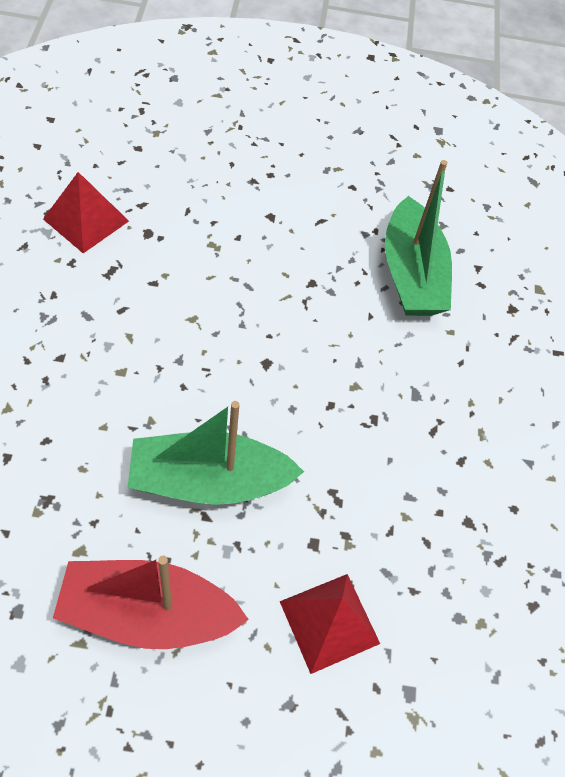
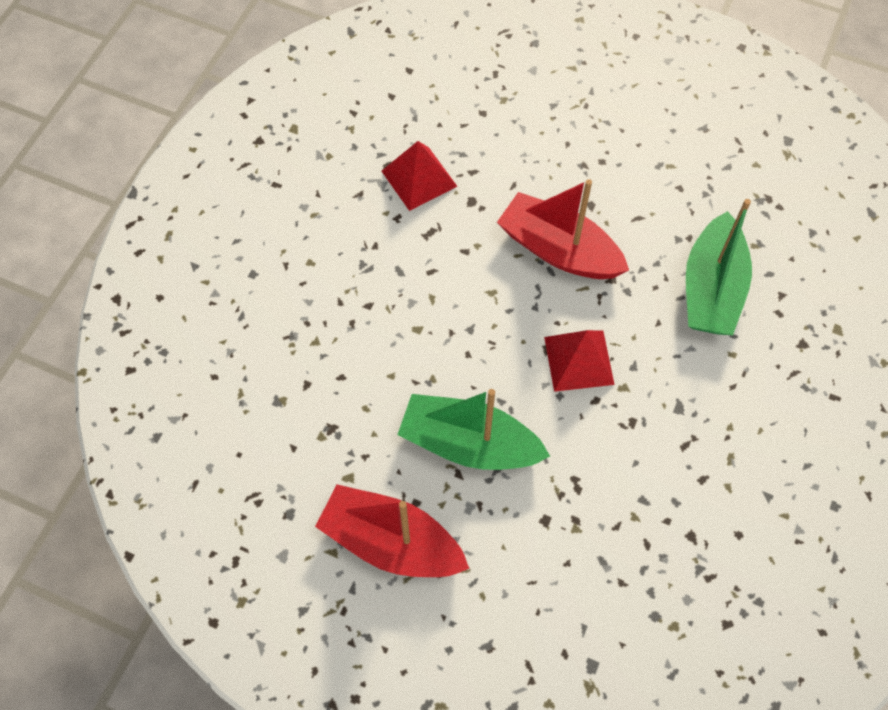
camera: 25 degrees right, 5 degrees up
red pyramid [280,574,380,674] -> red pyramid moved to [544,330,615,392]
none -> red boat [497,179,629,279]

